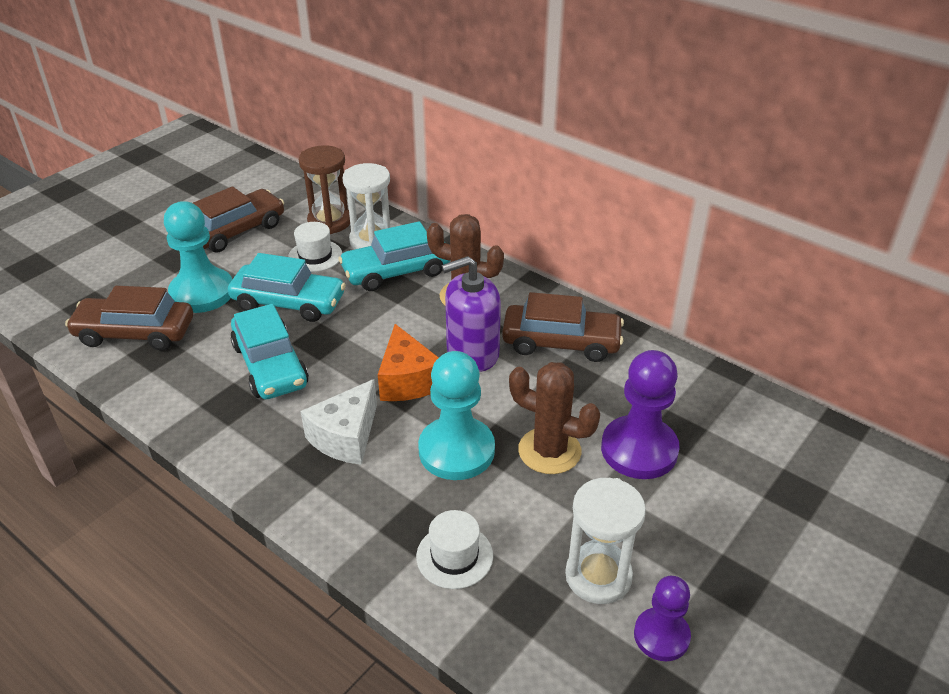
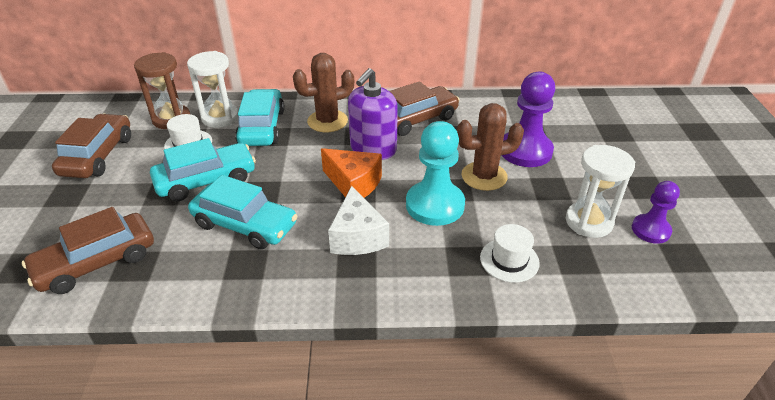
camera: 40 degrees left, 0 degrees up
turquoise pawn [164,201,232,313] -> none
turquoise car [338,221,450,291] -> turquoise car turned 150 degrees clockwise [235,89,285,146]

